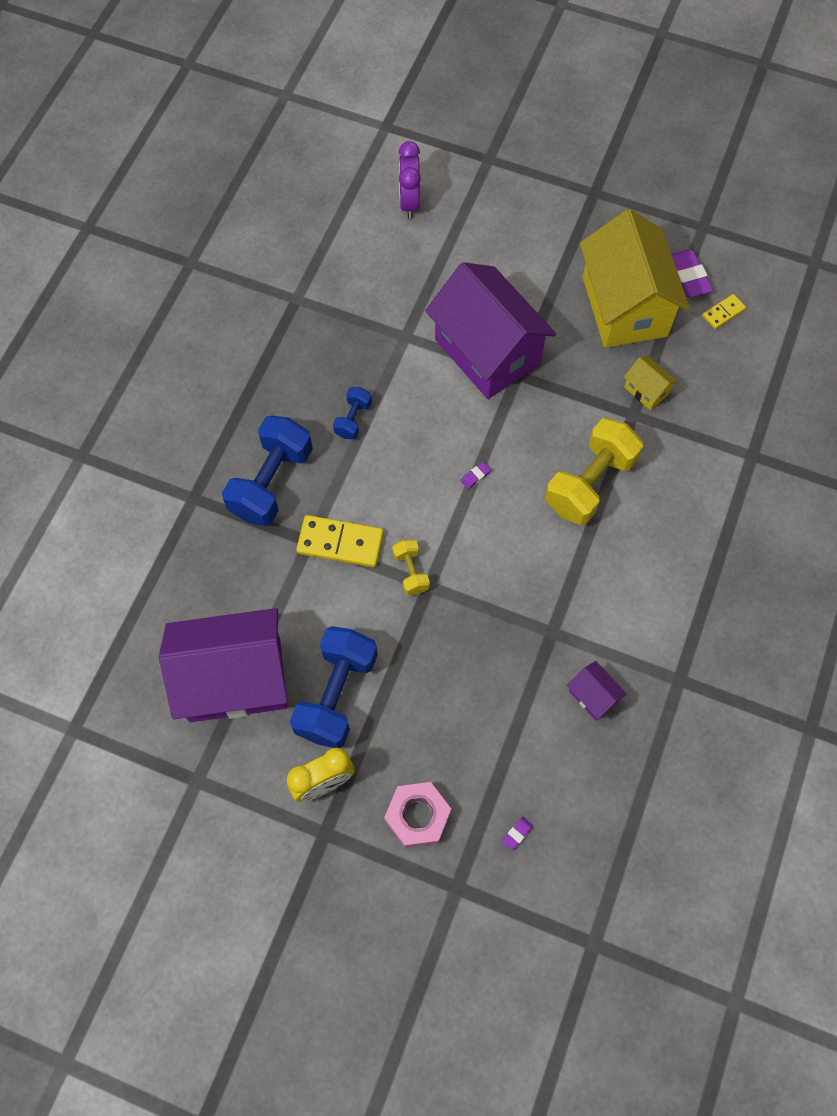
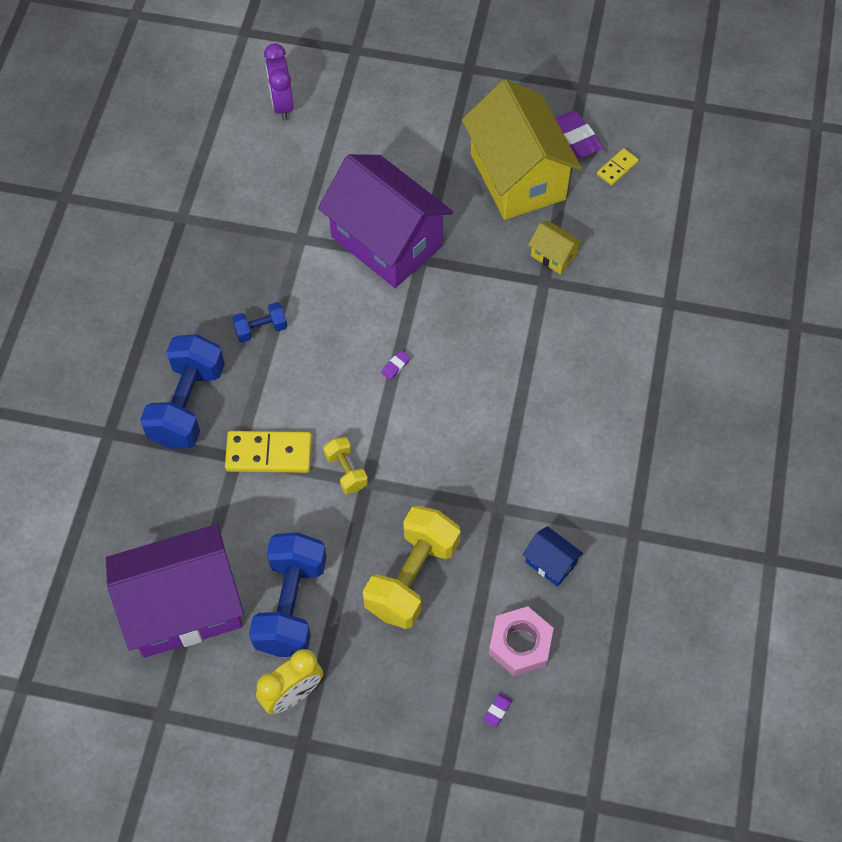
camera: 10 degrees left, 5 degrees down
blue dumbbell [333,387,372,439] -> blue dumbbell turned 60 degrees clockwise [232,302,287,343]
pink nut [384,782,451,848] -> pink nut moved to [489,606,554,676]
yellow dumbbell [545,418,644,525] -> yellow dumbbell moved to [363,506,461,629]
purple house [567,661,627,721] -> blue house [523,526,583,587]

